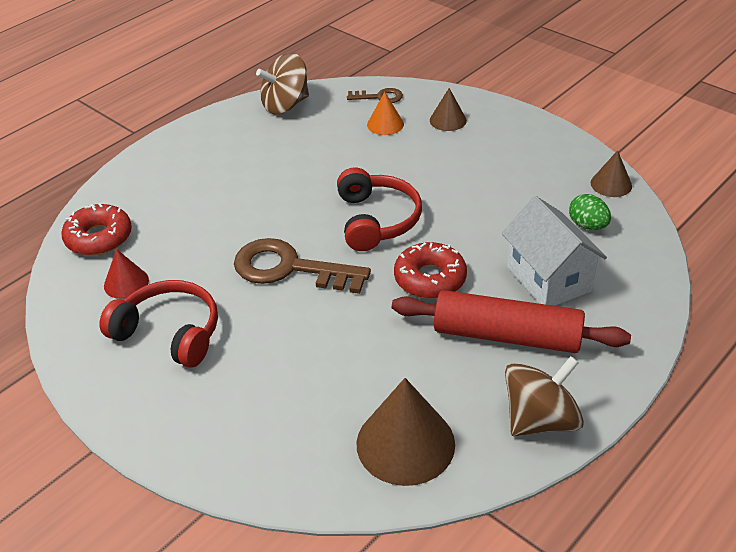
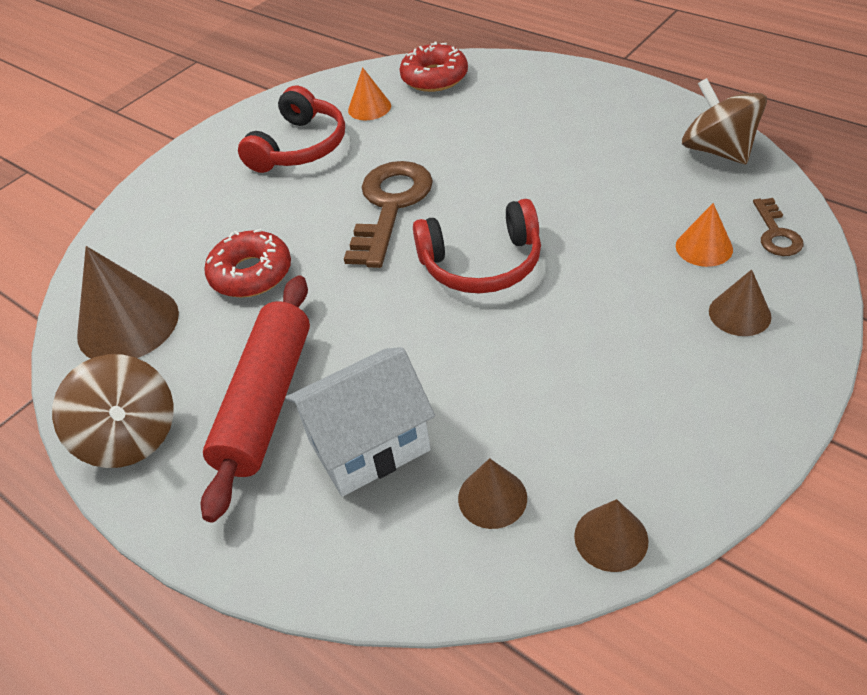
camera: 90 degrees right, 5 degrees up
red cone [104,249,149,299] -> orange cone [348,67,391,120]
red donut [394,242,467,299] -> red donut moved to [204,228,291,297]
green egg [569,194,611,230] -> brown cone [458,458,527,529]

